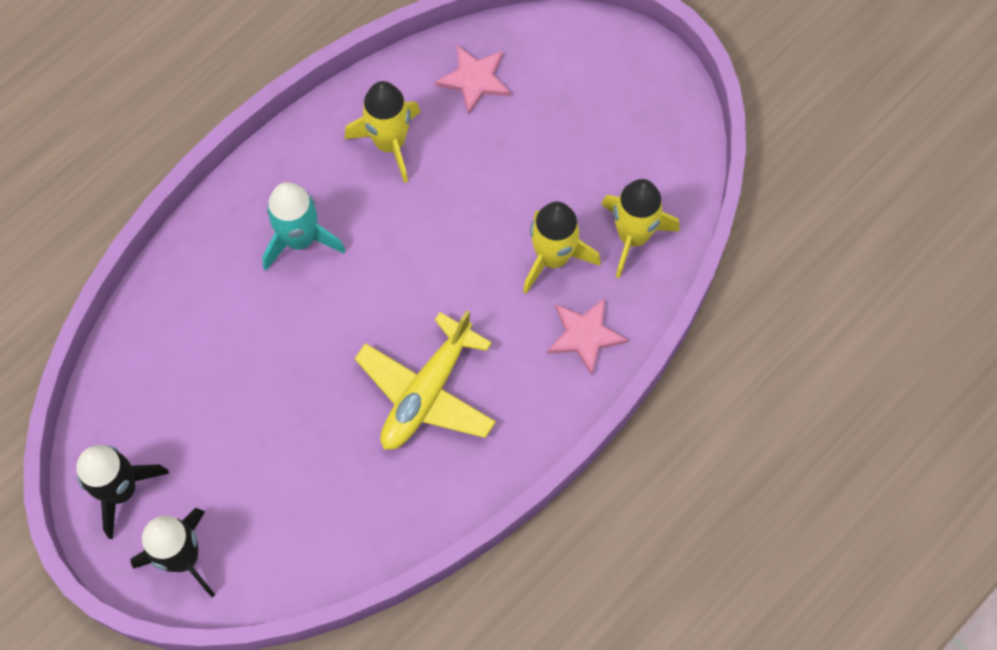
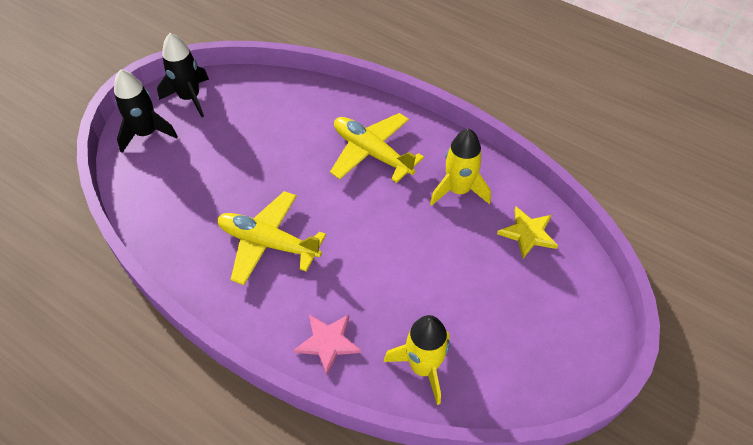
camera: 80 degrees right, 15 degrees down
turquoise rocket [262,182,346,271] -> yellow plane [330,113,424,183]
pink star [435,45,511,115] -> yellow star [497,206,558,258]
yellow rocket [523,202,600,294] -> none

